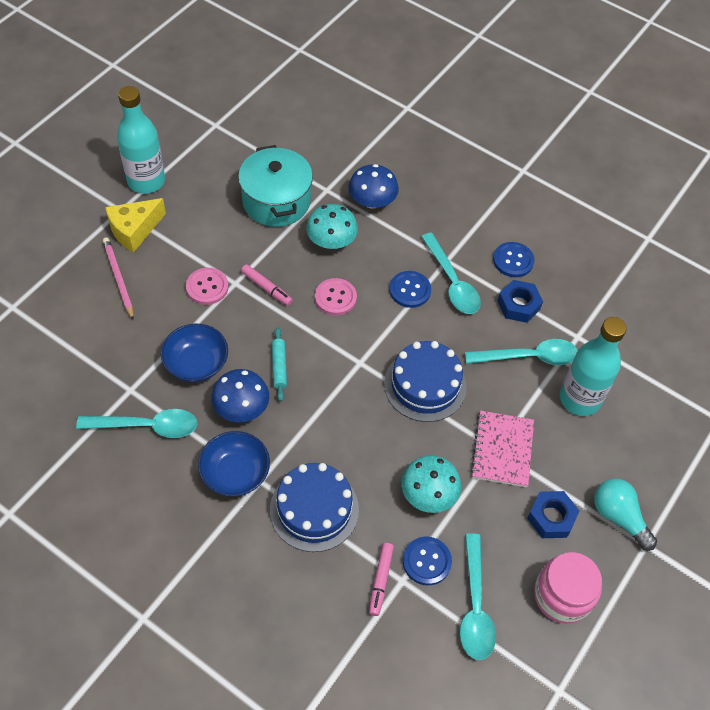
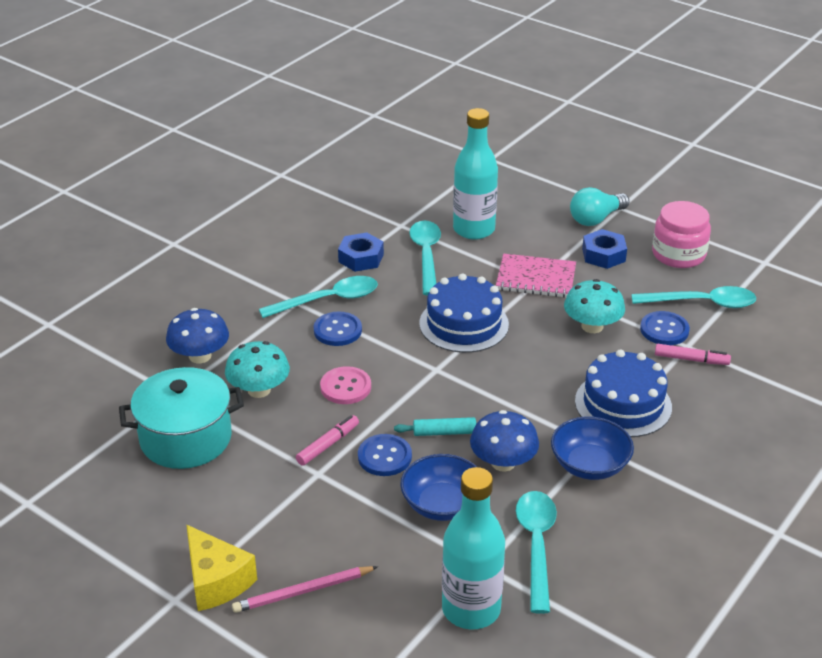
camera: 85 degrees left, 20 degrees down
turquoise bottle [117,86,165,194] -> turquoise bottle moved to [442,467,505,629]
pink button [186,268,229,305] -> none
blue button [493,242,534,277] -> blue button moved to [358,434,412,476]

